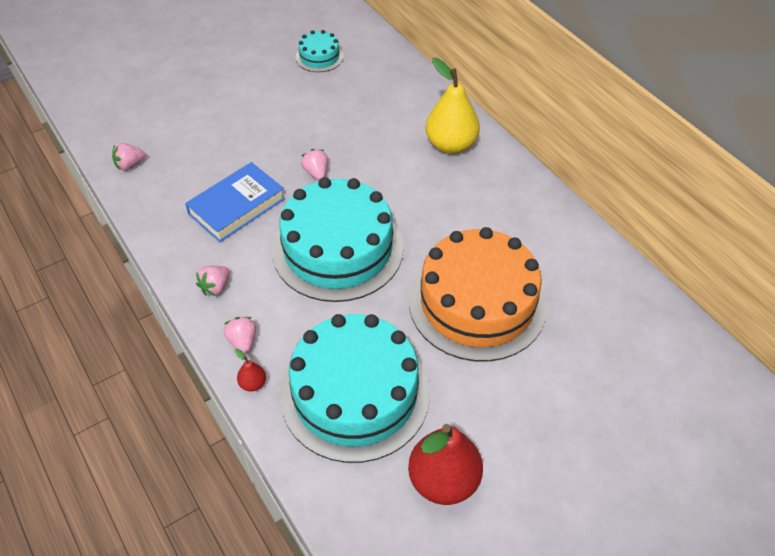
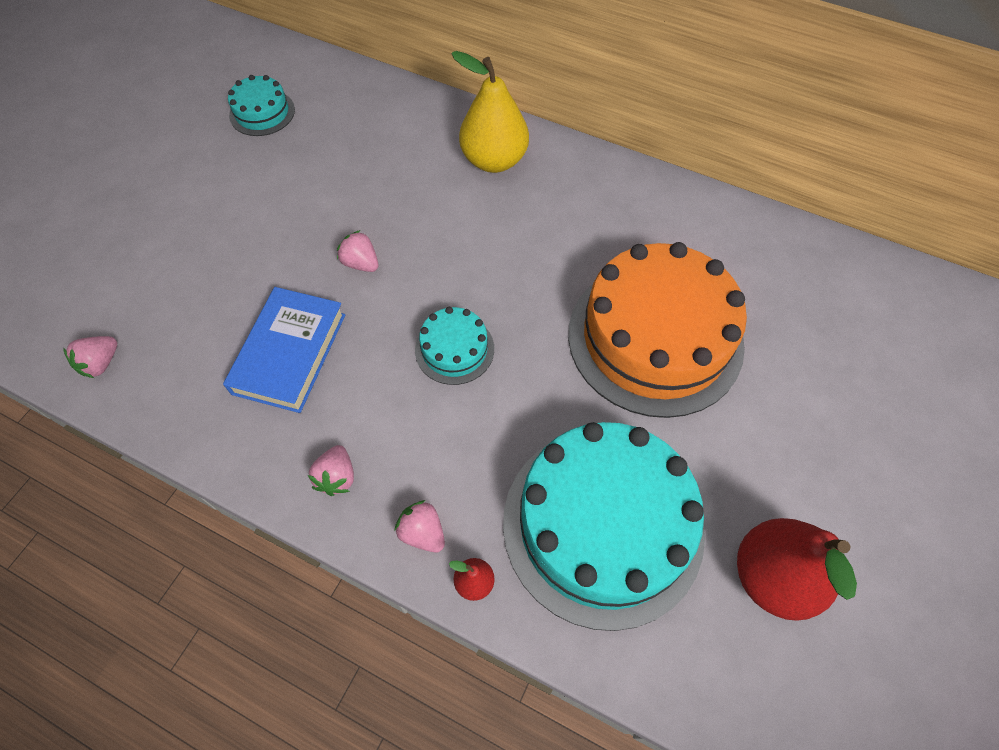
camera: 30 degrees left, 10 degrees up
turquoise cake [272,177,403,302] -> turquoise cake [415,307,494,385], size x0.45

